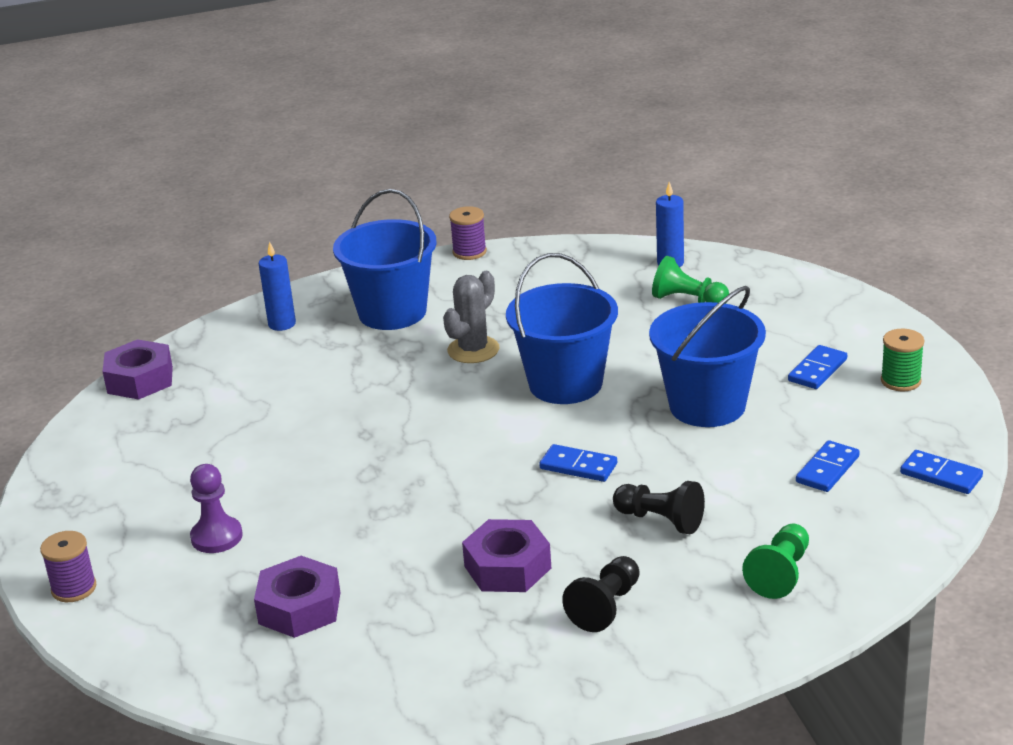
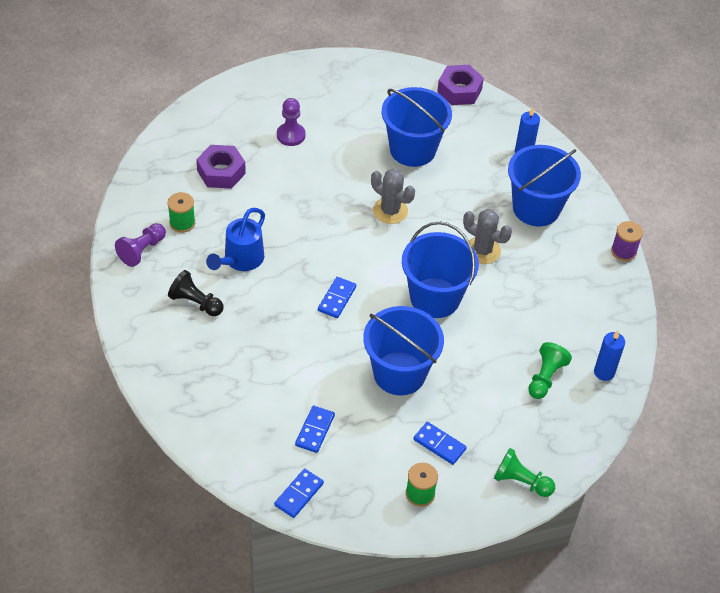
camera: 85 degrees right, 20 degrees up
purple spool [40,531,96,602] -> none
purple nut [462,519,551,592] -> blue watering can [206,208,265,271]
black pawn [613,481,705,534] -> none
green pawn [742,524,809,599] -> green pawn moved to [493,448,555,497]
blue domino [796,440,860,492] -> blue domino turned 75 degrees clockwise [295,405,335,453]
none -> purple pawn [115,223,166,267]
none -> green spool [167,192,195,233]
none -> grey cactus [371,169,415,224]
none -> blue bucket [382,87,452,167]

